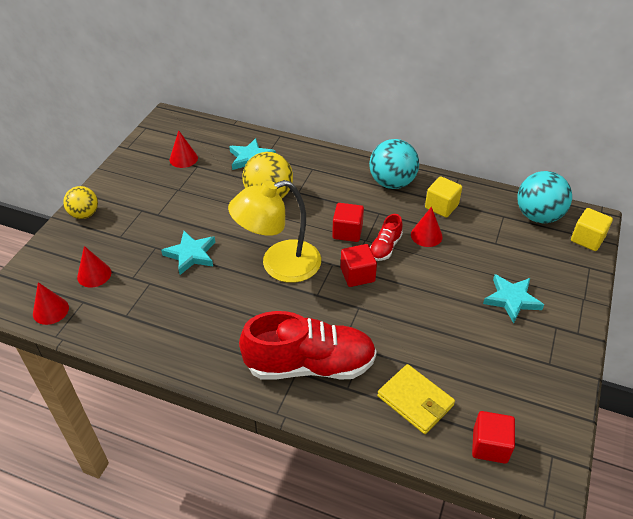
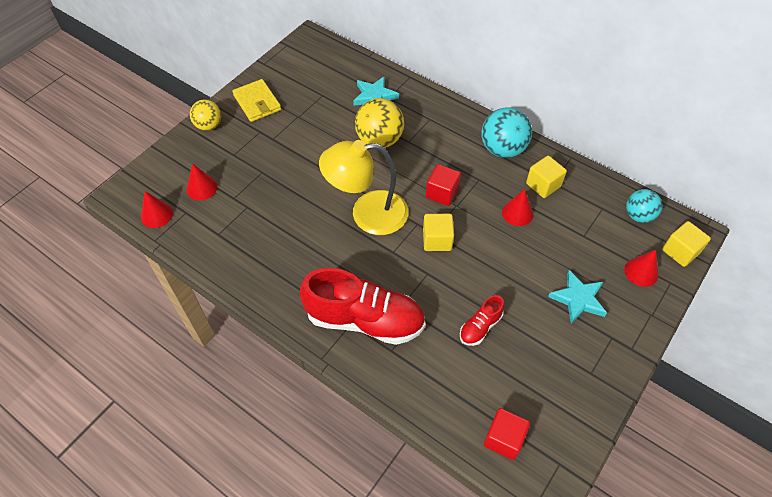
camera: 15 degrees right, 10 degrees up
turquoise star [161,231,215,275] -> none
red cone [169,130,198,168] -> red cone moved to [624,250,659,287]
red cube [341,244,377,287] -> yellow cube [423,214,454,251]
red shoe [370,214,403,261] -> red shoe moved to [460,295,504,346]
yellow wallet [377,364,455,434] -> yellow wallet moved to [232,79,281,122]
turquoise ball [517,171,572,223] -> turquoise ball [626,189,662,223], size x0.64

